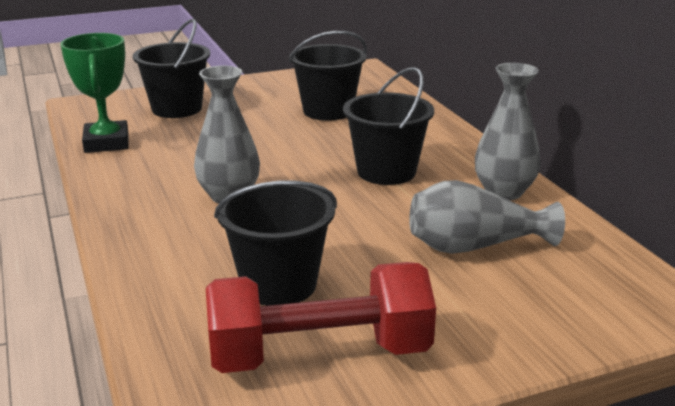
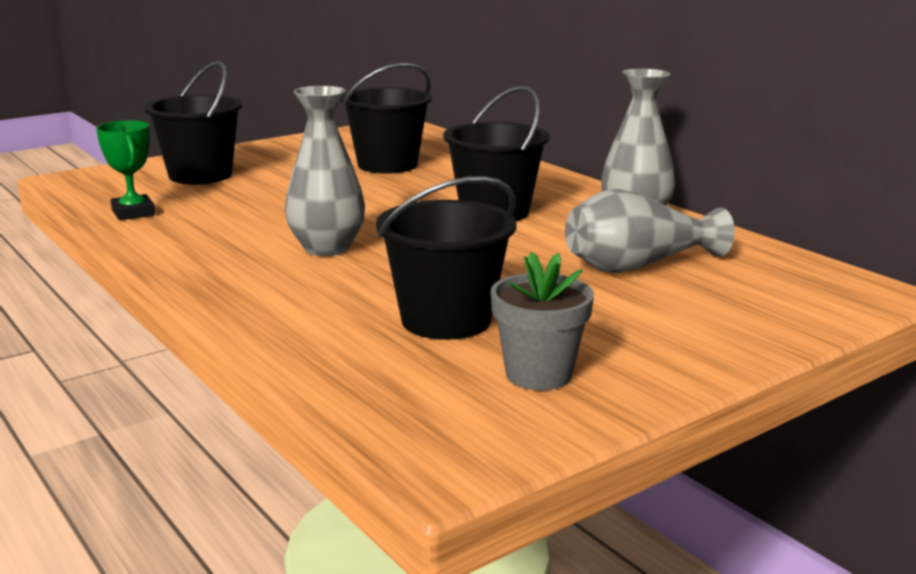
camera: 15 degrees left, 5 degrees down
green trophy [60,33,128,153] -> green trophy [96,120,155,220], size x0.67
red dumbbell [206,262,436,373] -> grey flower pot [491,252,594,390]

